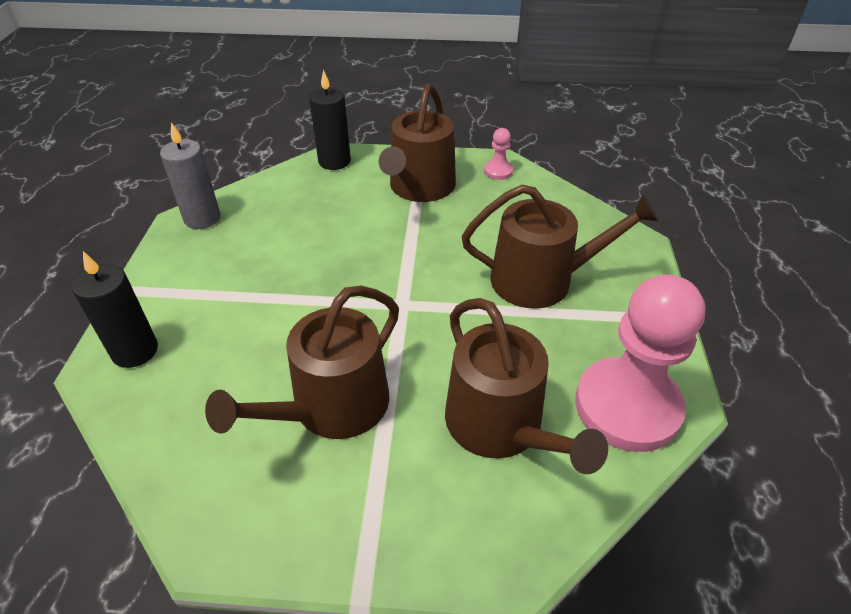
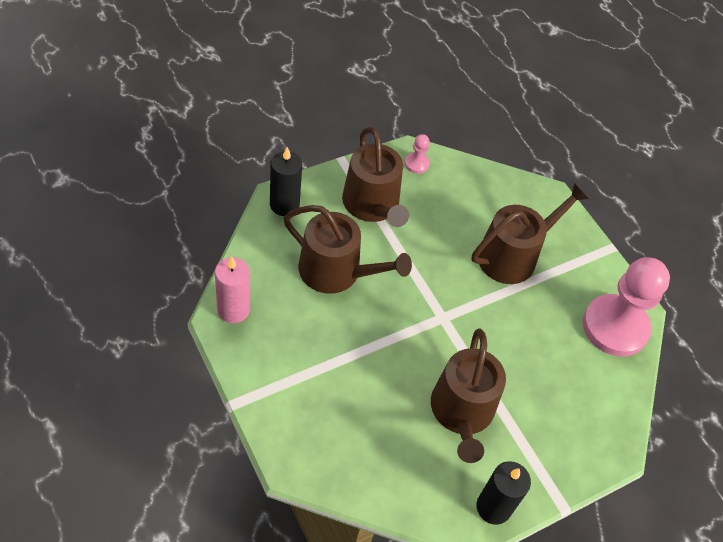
camera: 40 degrees left, 10 degrees up
black candle [72,251,158,368] -> black candle moved to [477,461,531,525]
grey candle [160,122,220,229] -> pink candle [215,256,250,323]
brown watering can [445,298,608,474] -> brown watering can moved to [284,205,412,294]

